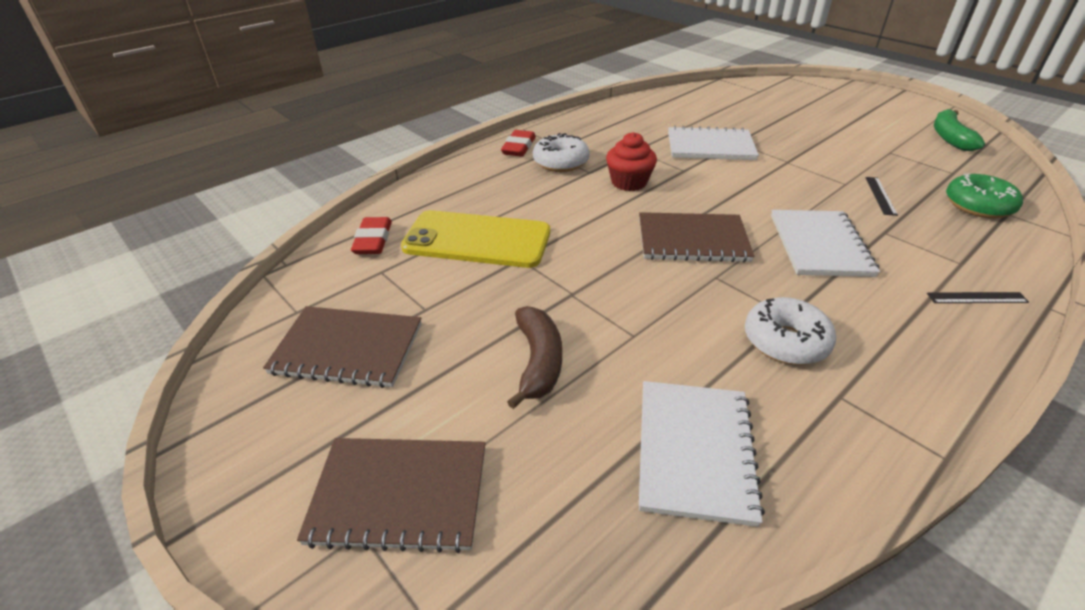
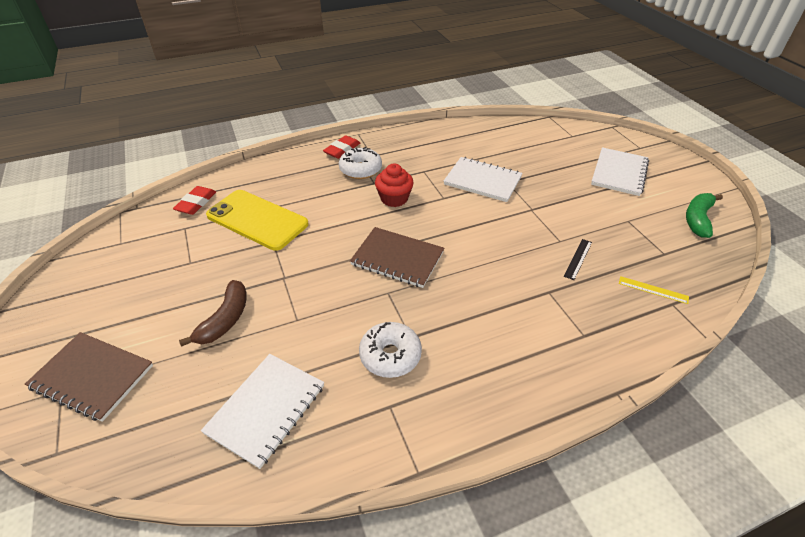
camera: 20 degrees right, 5 degrees up
brown notebook [263,306,422,388] -> none
white notebook [771,210,880,277] -> white notebook moved to [591,147,649,196]
black ruler [927,292,1029,303] -> none
green donut [946,173,1023,219] -> yellow ruler [619,276,689,304]

